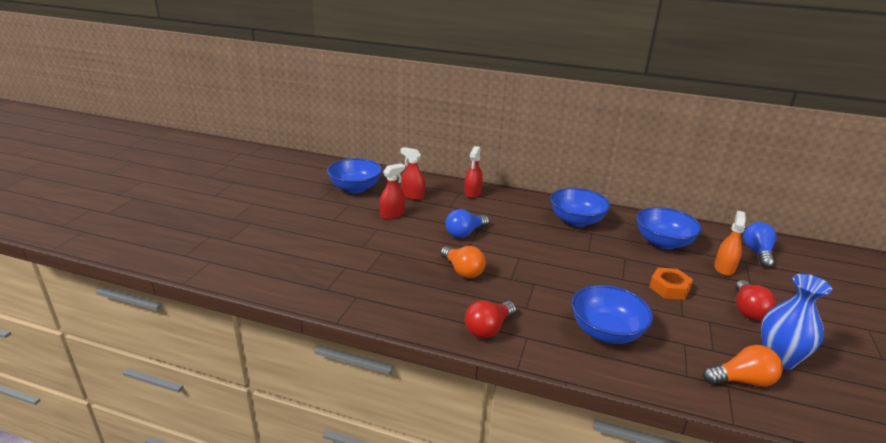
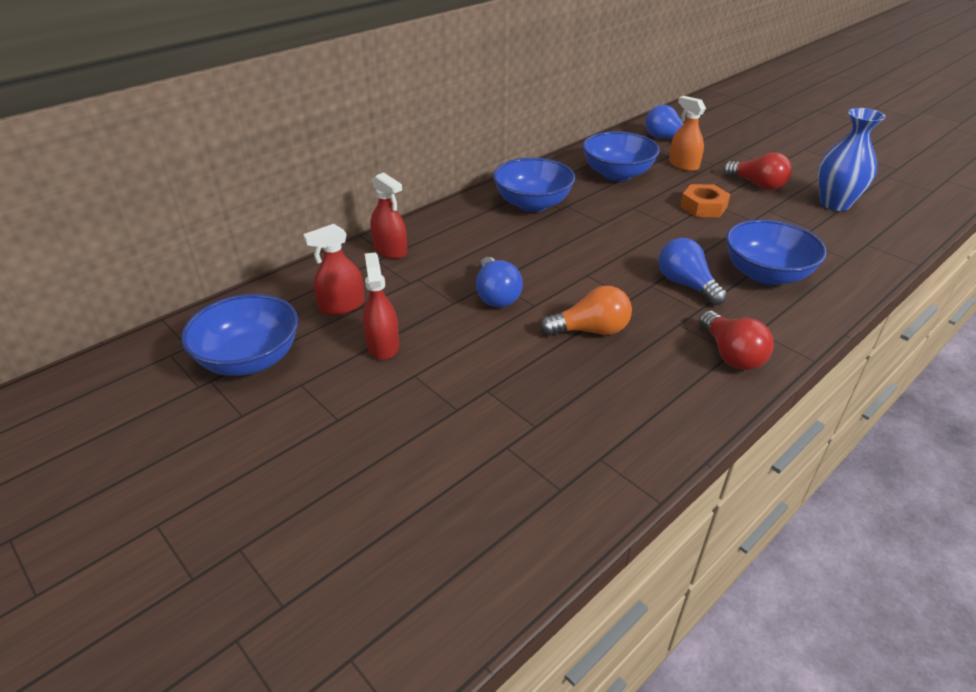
camera: 60 degrees left, 10 degrees up
orange light bulb [703,345,783,387] -> none
none -> blue light bulb [659,238,727,305]

